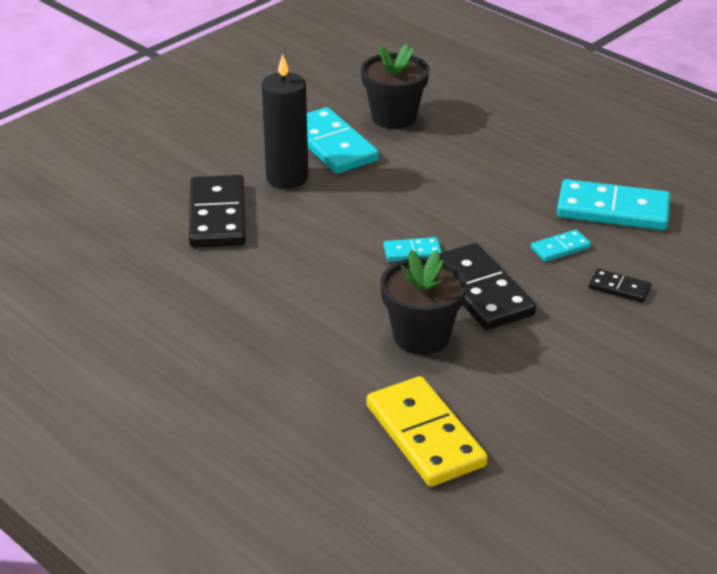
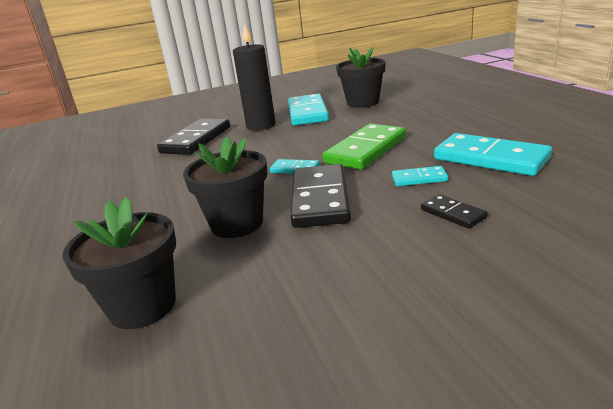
camera: 30 degrees right, 10 degrees down
yellow domino [366,376,488,487] -> black flower pot [63,197,176,329]
none -> green domino [323,124,406,170]

